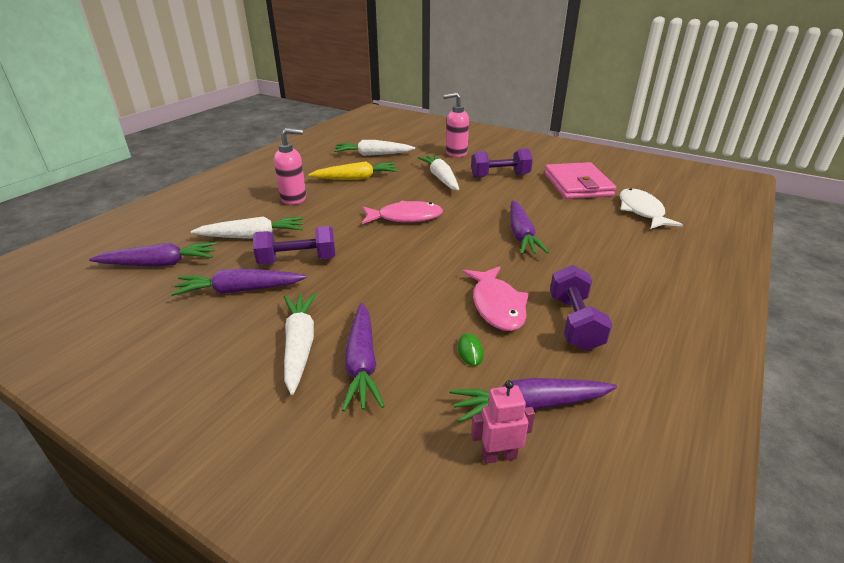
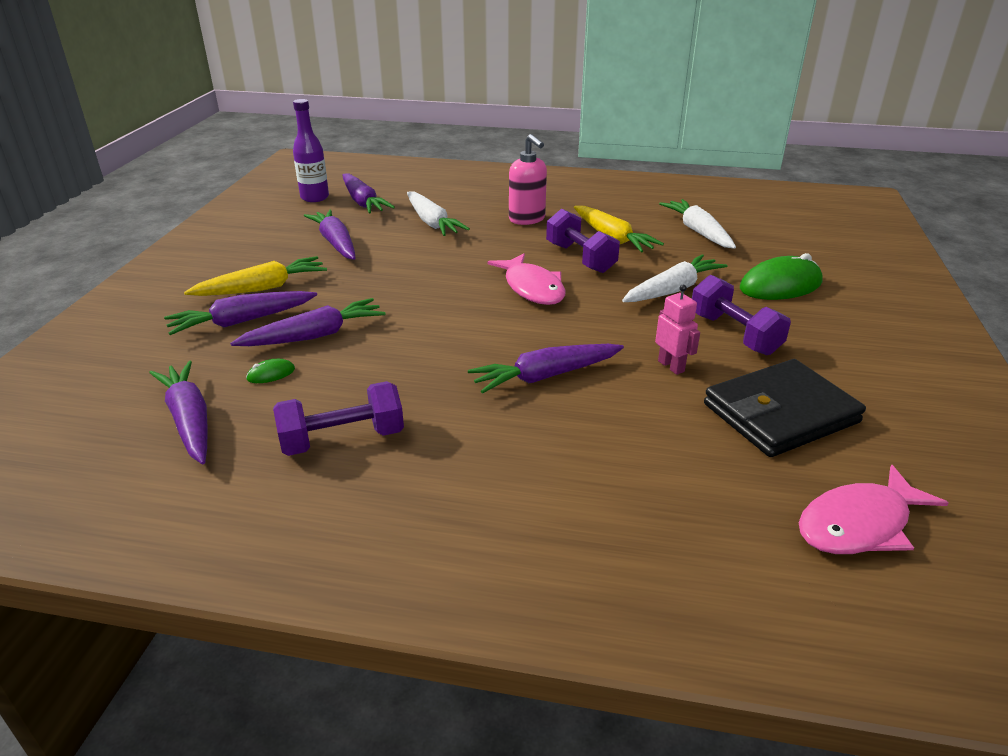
camera: 70 degrees right, 0 degrees up
purple dumbbell [253,226,336,265] -> purple dumbbell moved to [546,208,620,273]
white carrot [284,293,317,395] -> yellow carrot [184,256,327,296]
pink soap dispenser [443,92,469,157] -> green mouse [740,253,823,300]
pink fish [462,266,529,331] -> pink fish moved to [799,465,948,554]
pink robot [471,380,535,464] -> pink robot moved to [655,285,700,375]
pink wallet [544,162,616,199] -> black wallet [704,359,866,457]
white fish [620,188,683,229] -> none
none -> purple carrot [230,298,385,346]
none -> purple bottle [293,99,329,202]

